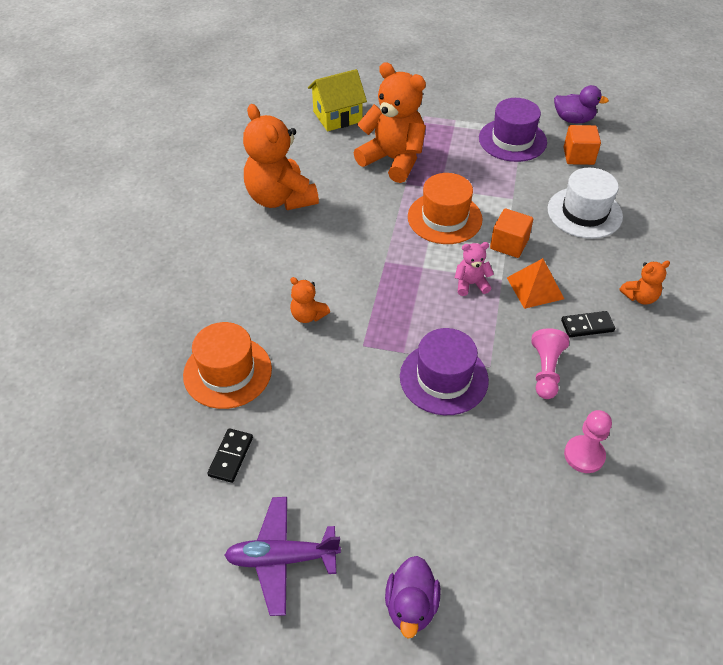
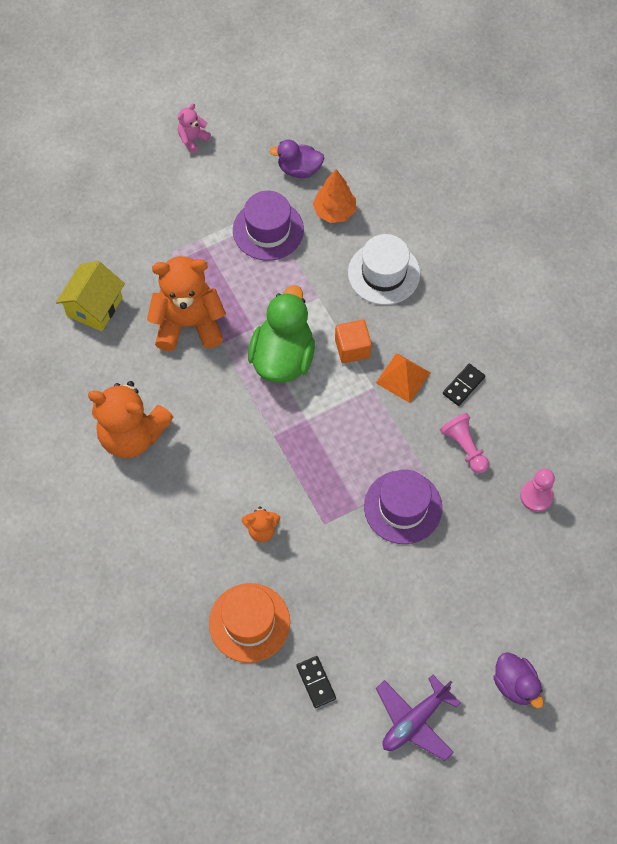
camera: 40 degrees left, 15 degrees up
orange hat [408,173,483,244] -> green duck [248,285,315,383]
pink teddy bear [455,242,494,296] -> pink teddy bear moved to [178,103,211,153]
purple duck [554,85,609,124] -> purple duck turned 150 degrees counterclockwise [269,140,324,178]
orange cube [564,125,601,165] -> orange tree [313,169,356,223]
orange teddy bear [619,261,670,305] -> none

